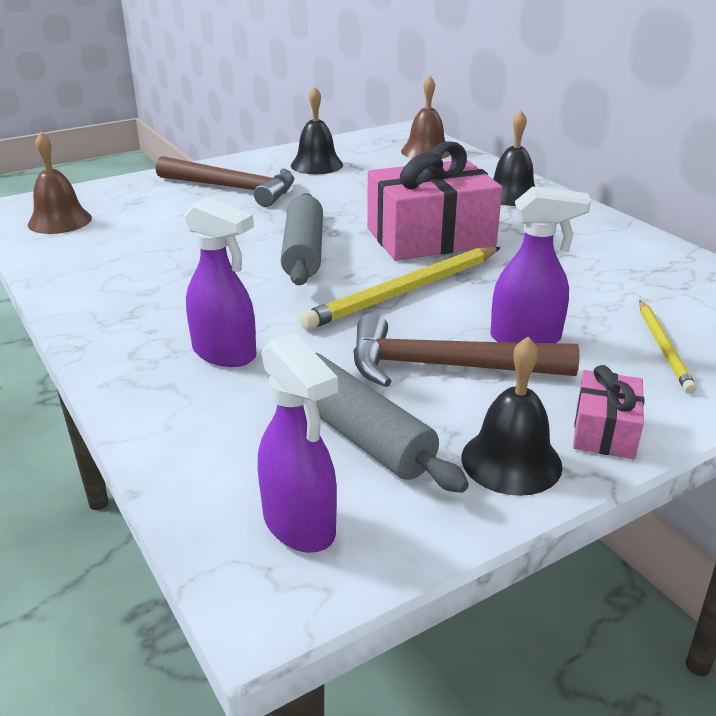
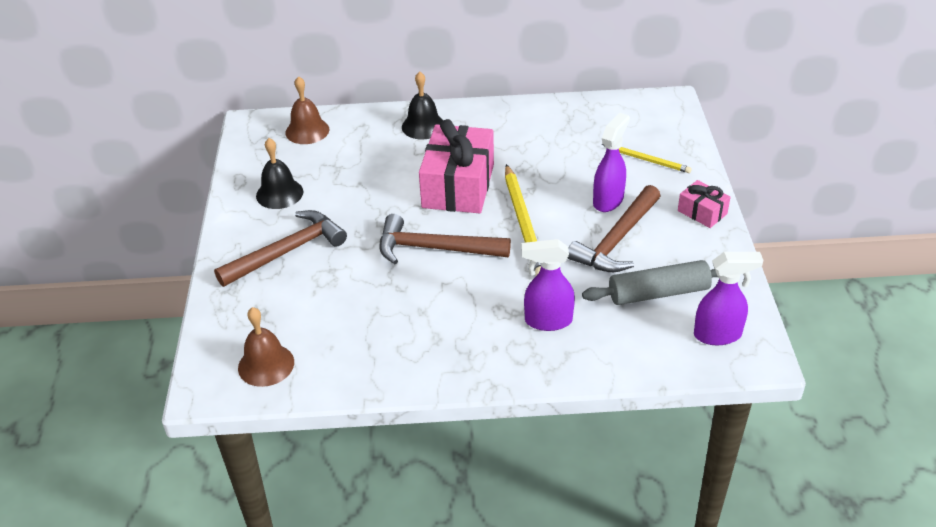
camera: 60 degrees left, 10 degrees up
purple spray bottle [184,197,256,367] -> purple spray bottle turned 150 degrees counterclockwise [522,239,575,331]
grey rolling pin [281,193,323,285] -> brown hammer [379,214,511,264]
black bell [462,336,563,496] -> none

